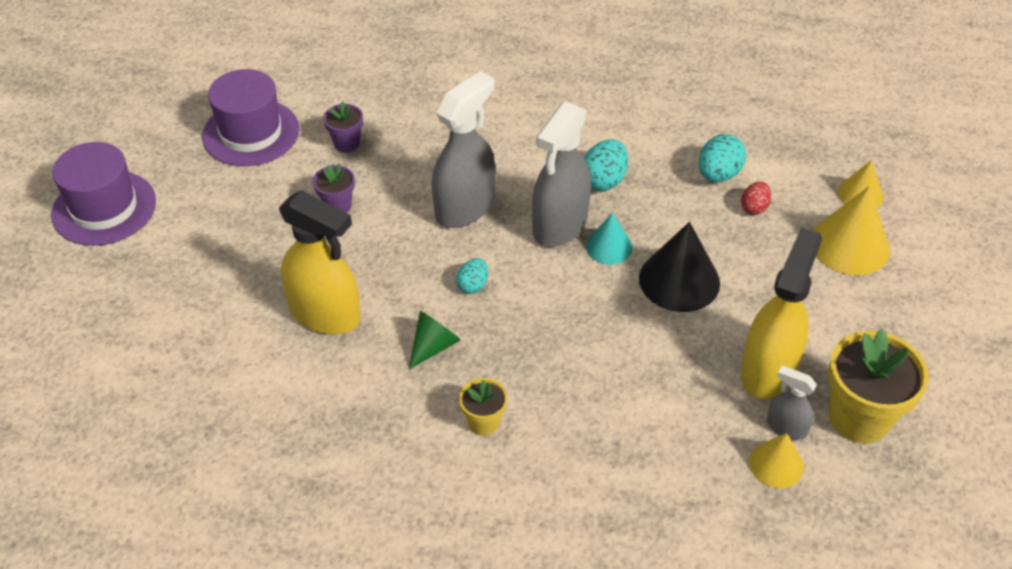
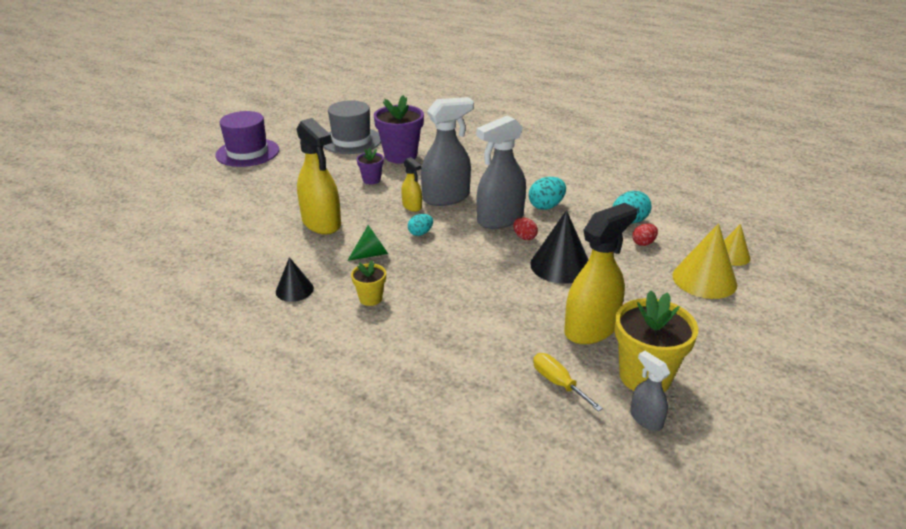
camera: 25 degrees right, 15 degrees down
purple hat [202,69,299,166] -> grey hat [323,100,381,154]
purple flower pot [323,101,363,152] -> purple flower pot [374,95,424,164], size x1.94
turquoise cone [586,213,633,264] -> red egg [513,217,538,240]
yellow cone [749,433,804,488] -> yellow screwdriver [533,353,603,412]
grey spray bottle [767,366,817,440] -> grey spray bottle moved to [630,351,670,431]
none -> black cone [276,257,314,302]
none -> yellow spray bottle [401,157,422,212]

